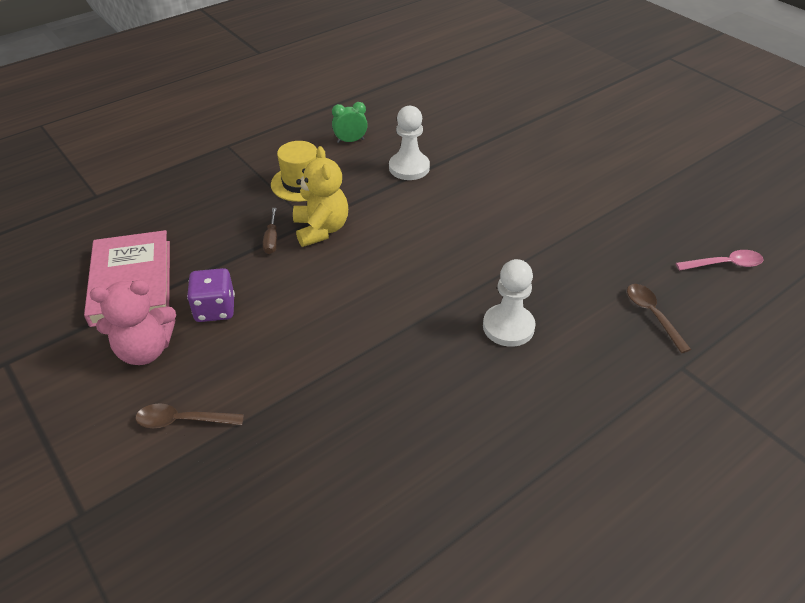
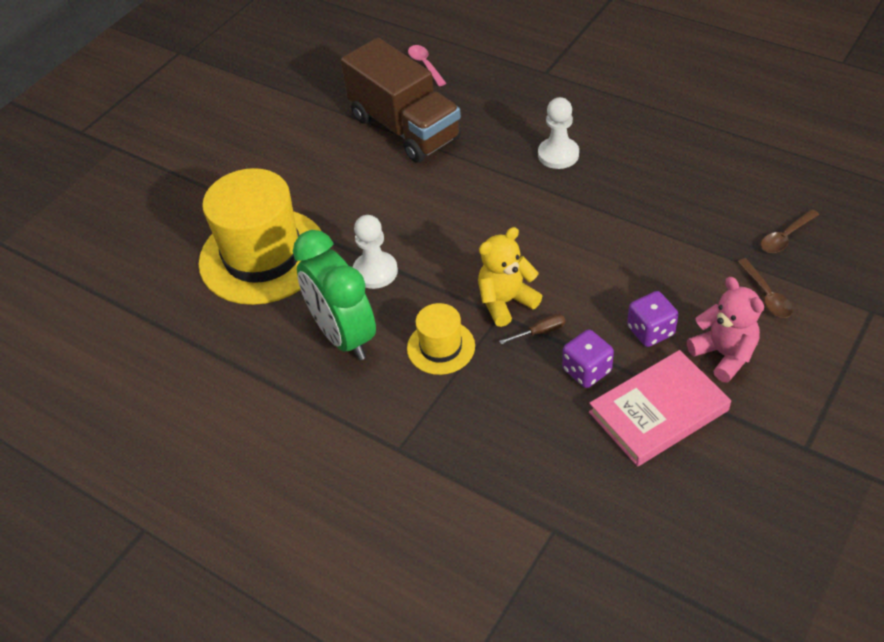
camera: 105 degrees left, 5 degrees up
green clock [332,102,368,143] -> green clock [293,230,376,360], size x2.39
brown spoon [627,284,691,353] -> brown spoon moved to [761,209,819,253]
none -> yellow hat [198,168,321,305]
none -> brown truck [341,38,461,163]
none -> purple dice [562,329,614,388]

